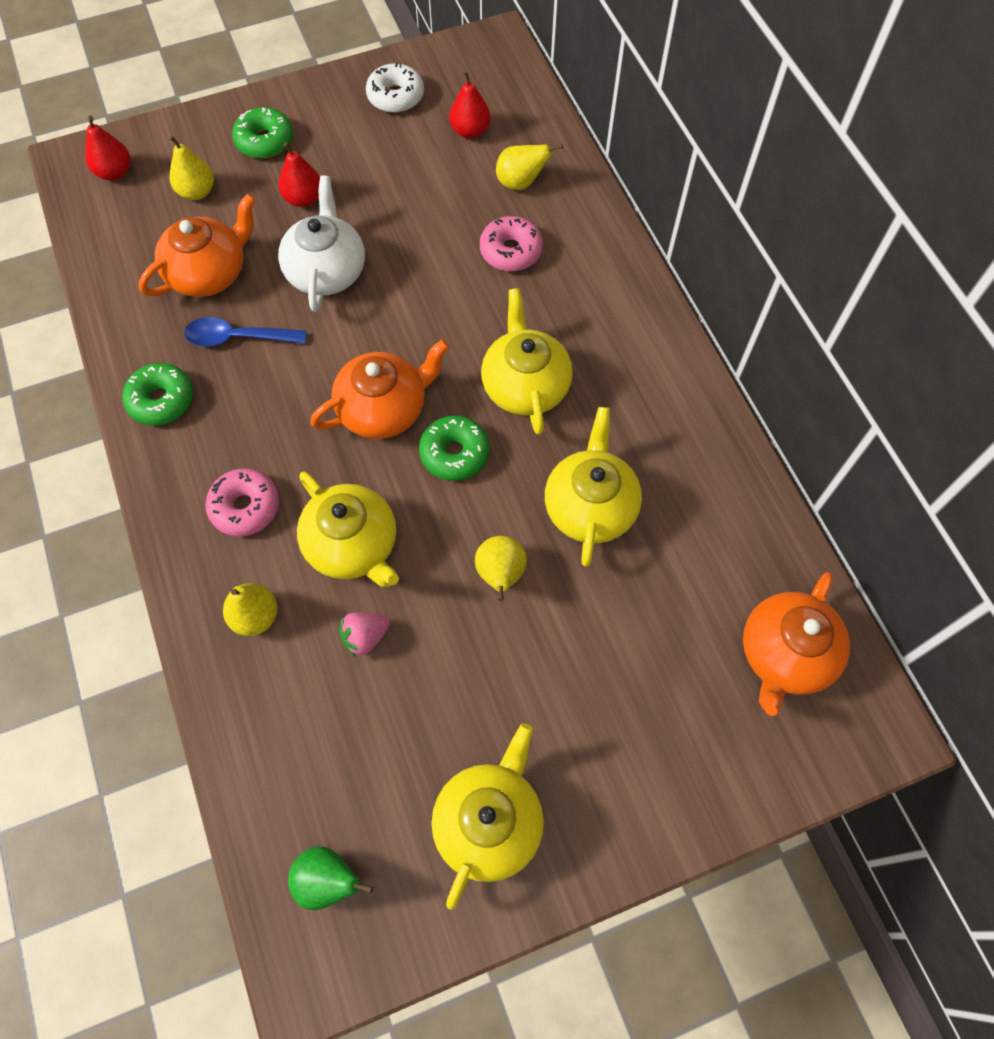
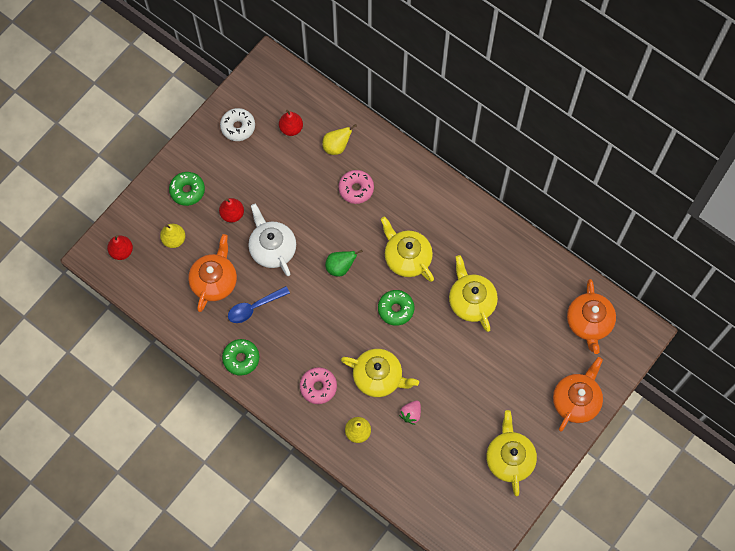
camera: 30 degrees left, 5 degrees up
green pear [288,846,373,910] -> green pear moved to [325,250,363,277]
orange teapot [310,339,450,439] -> orange teapot moved to [553,357,603,432]
yellow pear [475,536,527,601] -> none

